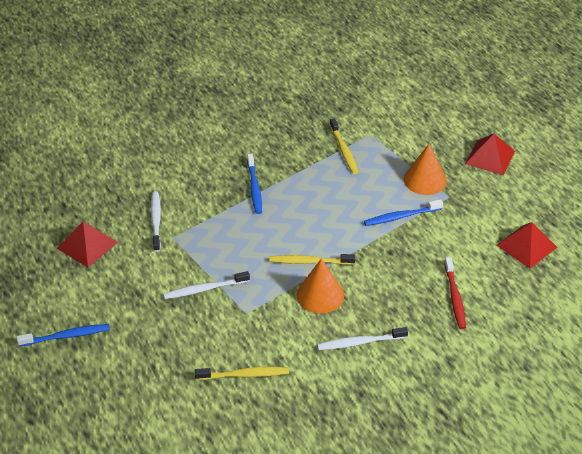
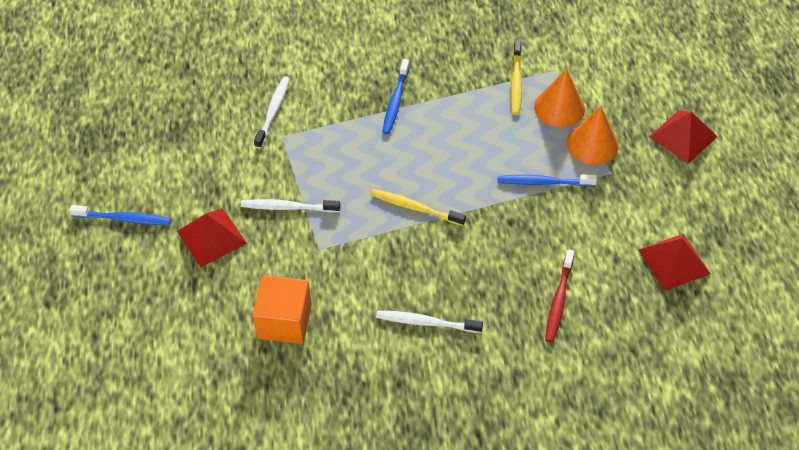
camera: 20 degrees right, 10 degrees up
red pyramid [57,221,118,267] -> red pyramid moved to [177,208,247,267]
yellow toothbrush [195,367,289,380] -> orange cube [253,275,312,344]
orange cone [297,258,344,313] -> orange cone moved to [534,69,585,127]

